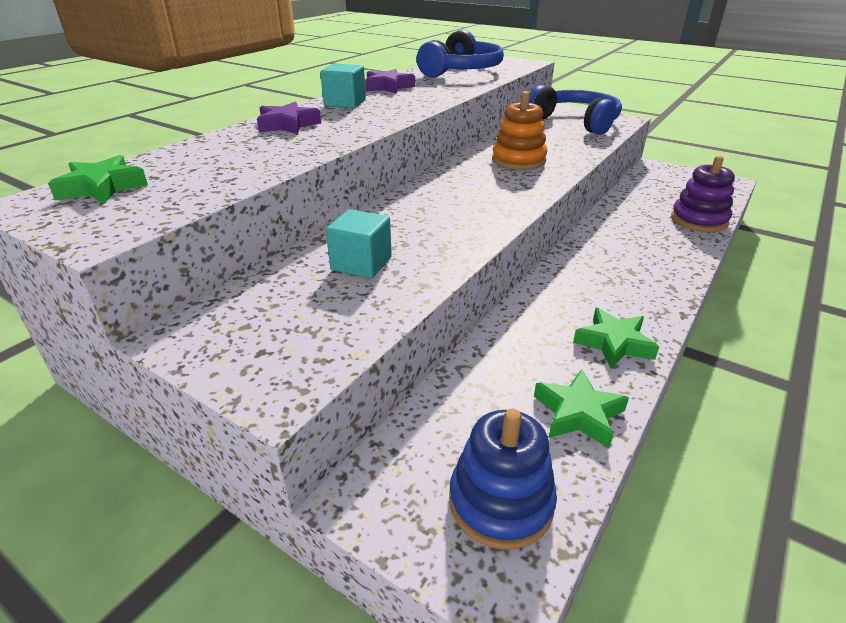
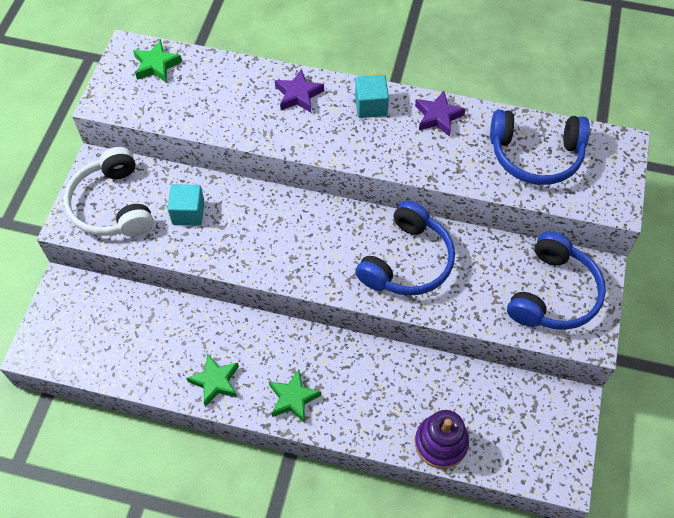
camera: 70 degrees right, 25 degrees up
blue stacking toy [449,408,557,550] -> none
orange stacking toy [492,91,547,170] -> blue headphones [355,200,455,296]
green star [534,369,629,448] -> green star moved to [269,370,321,423]
none -> white headphones [64,147,153,237]

